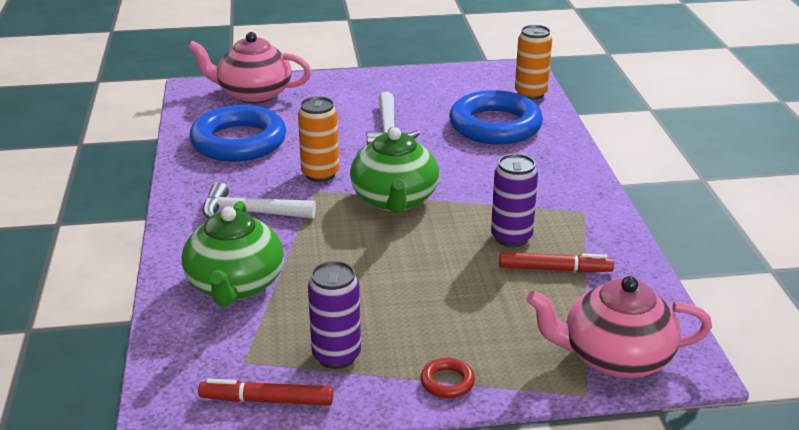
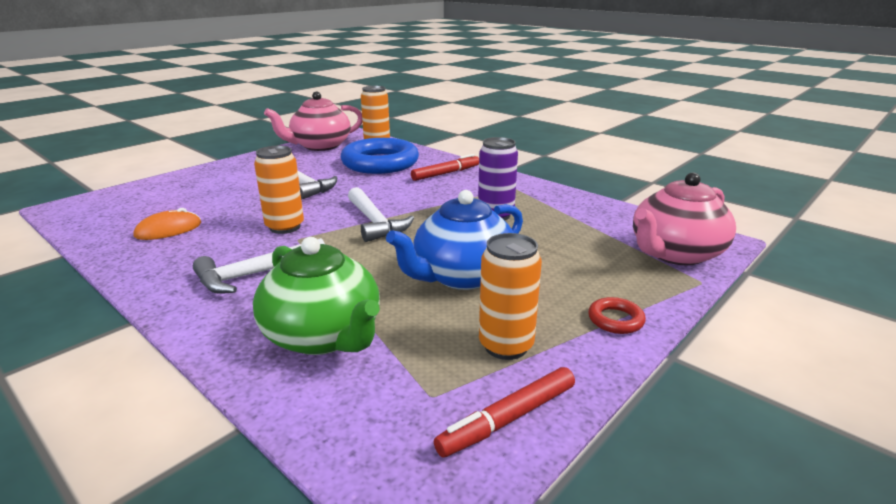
camera: 40 degrees left, 5 degrees down
pink teapot [188,32,311,104] -> pink teapot moved to [264,91,362,151]
blue ring [189,105,286,162] -> orange mouse [134,208,201,240]
purple can [308,261,361,369] -> orange can [479,233,542,360]
green teapot [350,127,439,213] -> white hammer [348,187,414,242]
red marker [499,252,614,272] -> red marker moved to [411,154,479,181]
none -> blue teapot [386,190,523,290]

